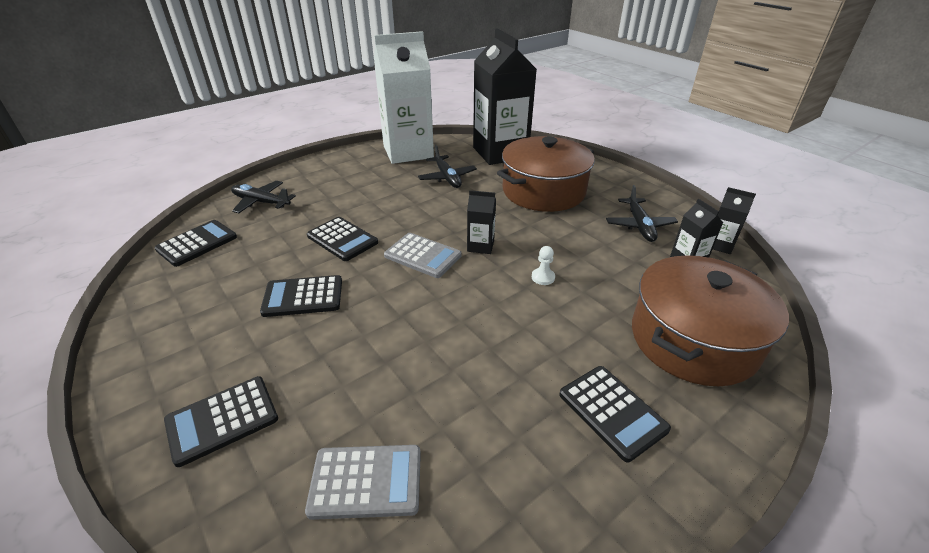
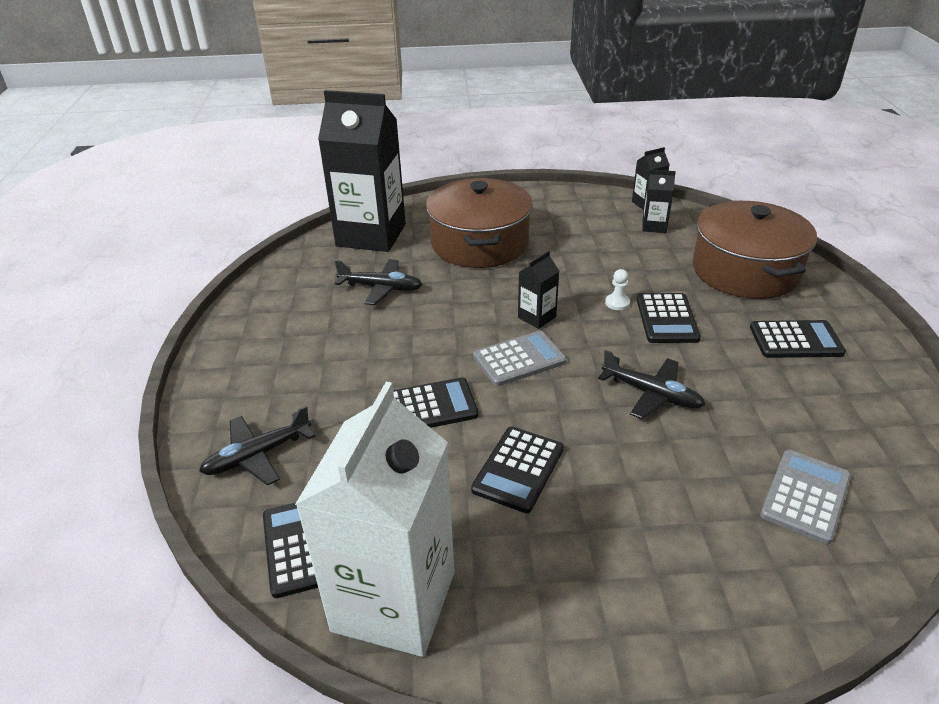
camera: 55 degrees left, 0 degrees up
black calculator [164,376,278,467] -> black calculator moved to [637,293,701,343]
white carton [374,31,434,164] -> white carton moved to [295,382,455,657]
black plane [606,185,678,242] -> black plane moved to [598,350,705,419]

